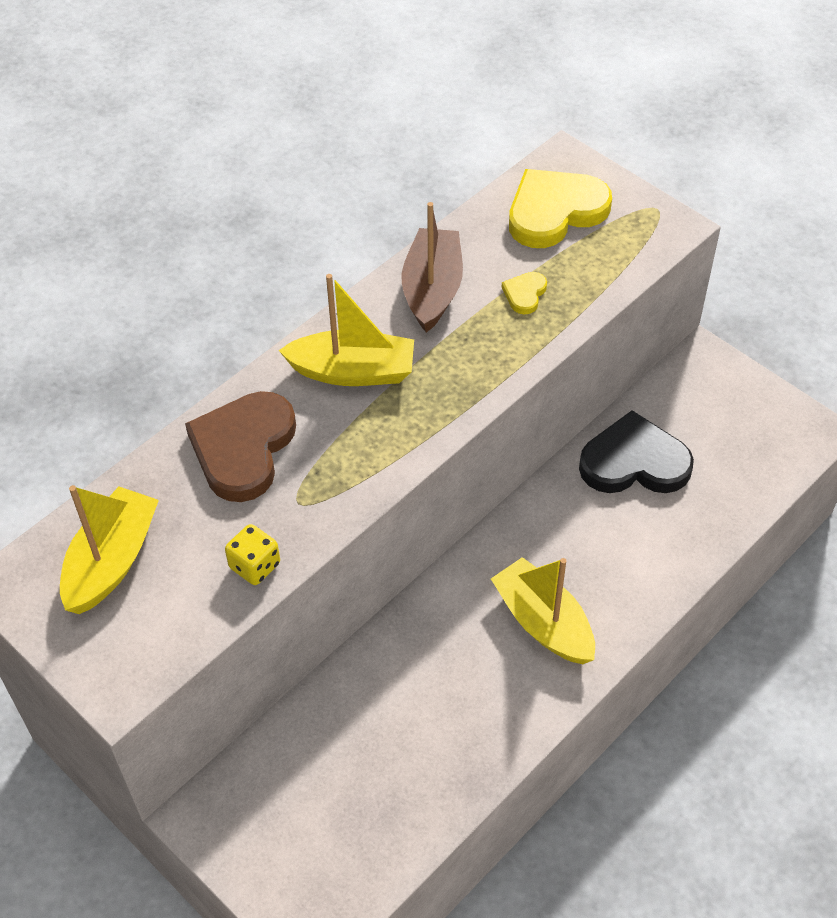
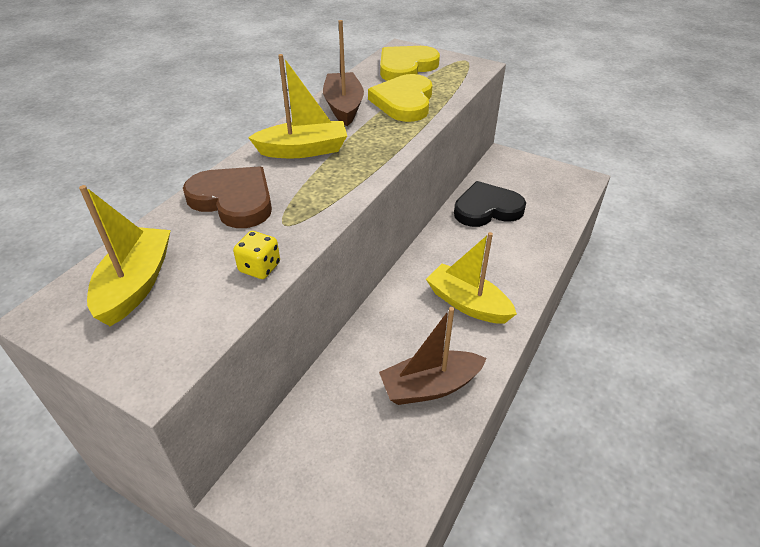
camera: 15 degrees left, 10 degrees down
brown heart [185,391,296,502] -> brown heart turned 120 degrees clockwise [183,166,272,228]
yellow heart [502,272,547,314] -> yellow heart [368,74,432,122], size x2.23
none -> brown boat [379,307,487,405]

